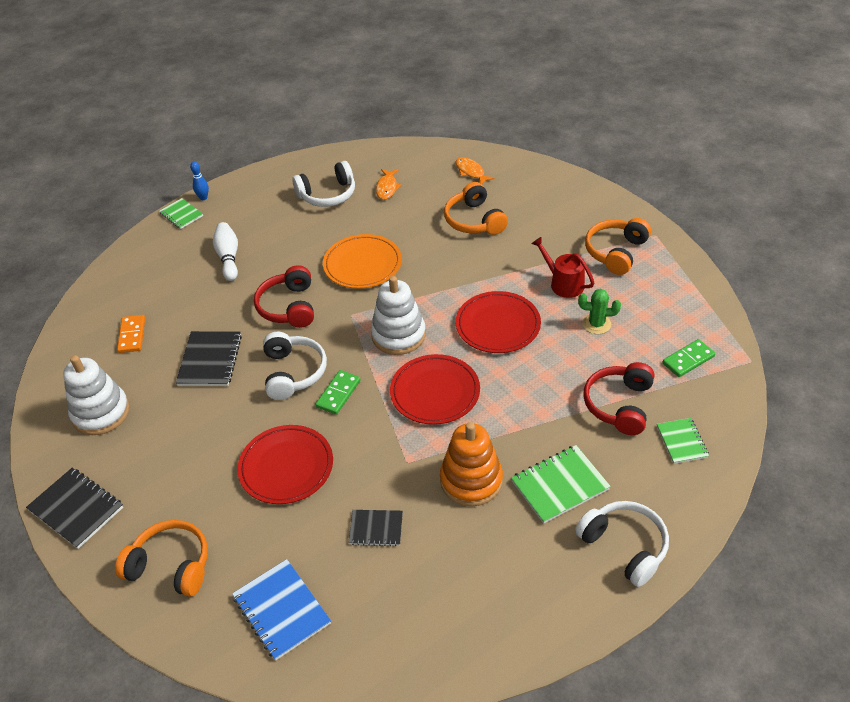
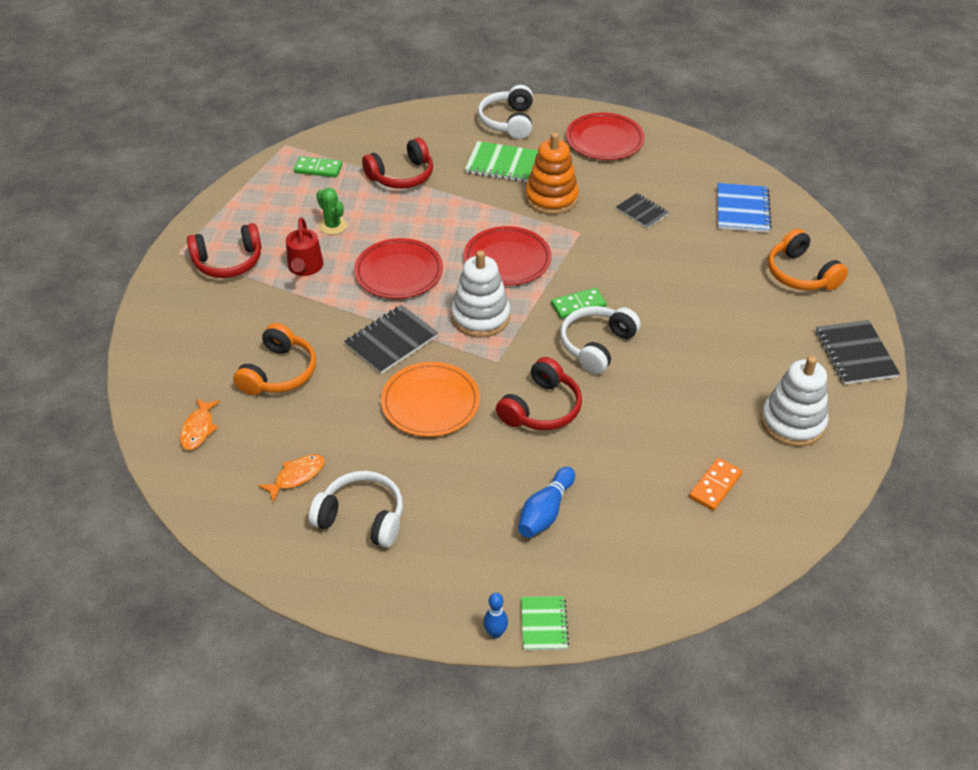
camera: 140 degrees left, 0 degrees up
black notebook [176,331,242,386] -> black notebook moved to [344,305,438,374]
white bowling pin [213,222,238,281] -> blue bowling pin [518,467,575,538]
red plate [237,425,333,504] -> red plate moved to [566,112,645,160]
orange headphones [585,218,651,275] -> red headphones [187,223,261,278]
green notebook [657,418,709,464] -> none

